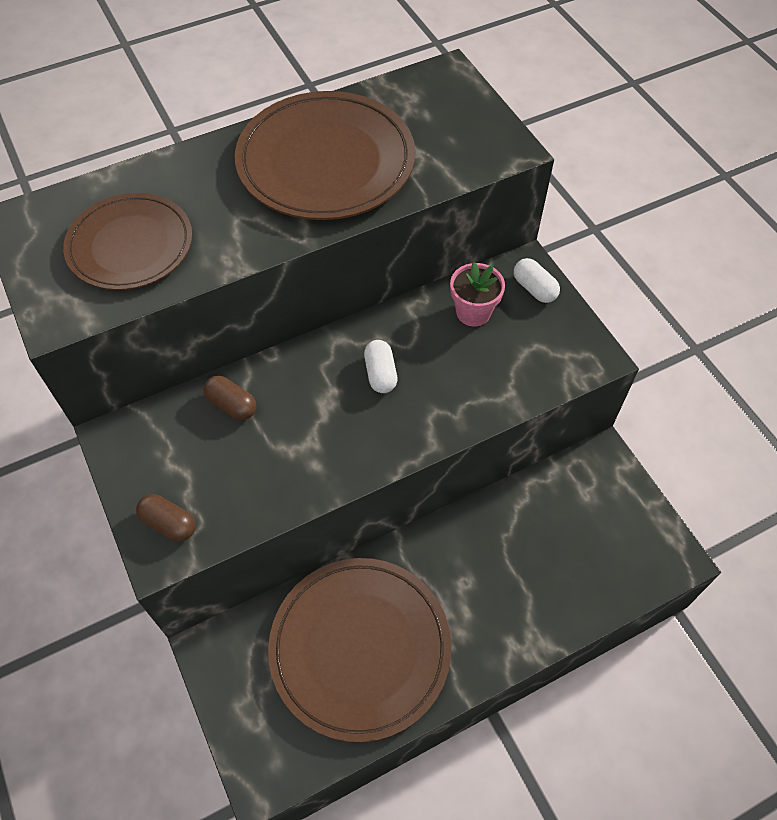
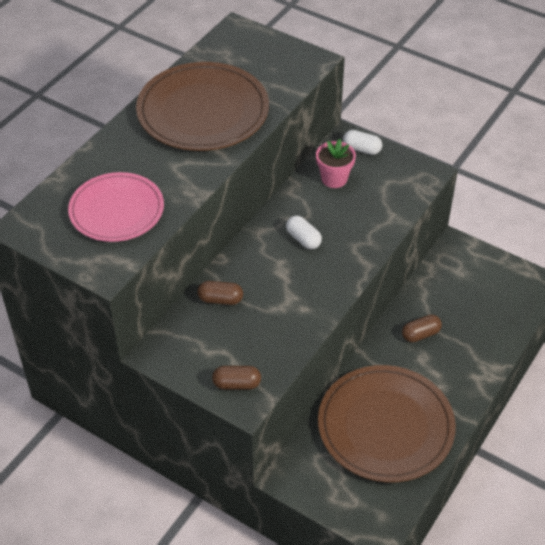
camera: 30 degrees left, 10 degrees down
brown plate [63,193,192,290] -> pink plate [68,172,164,242]
none -> brown capsule [402,314,442,342]

